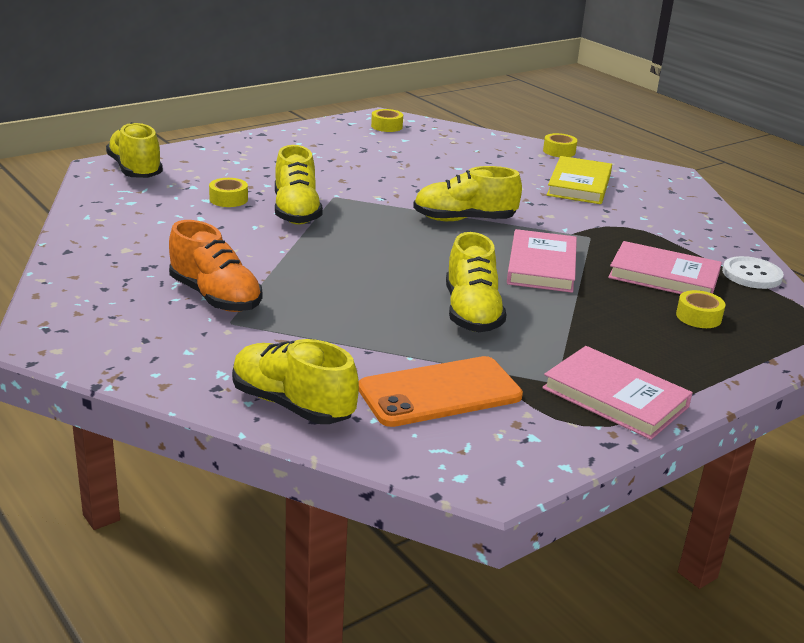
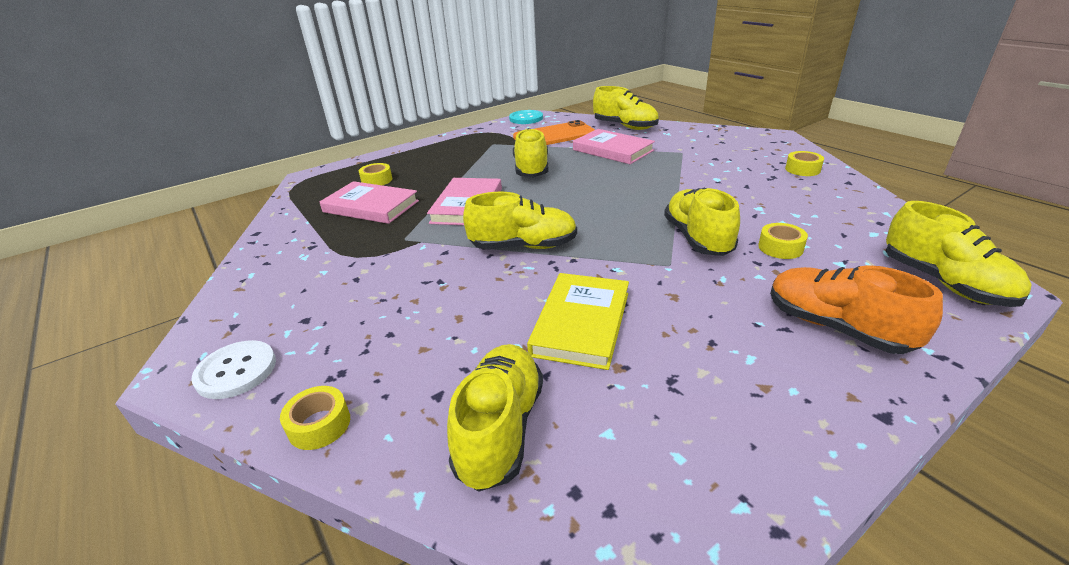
camera: 175 degrees left, 5 degrees up
orange shoe [169,220,262,312] -> orange shoe moved to [770,265,943,354]
yellow tape [371,109,403,132] -> yellow tape moved to [785,151,824,176]
pink book [542,346,693,440] -> pink book moved to [573,129,655,164]
yellow book [547,156,612,204] -> yellow book moved to [527,273,629,370]
white button [722,256,784,289] -> white button moved to [191,340,276,399]
none -> yellow shoe [447,344,543,491]
none -> turquoise button [509,110,543,124]

